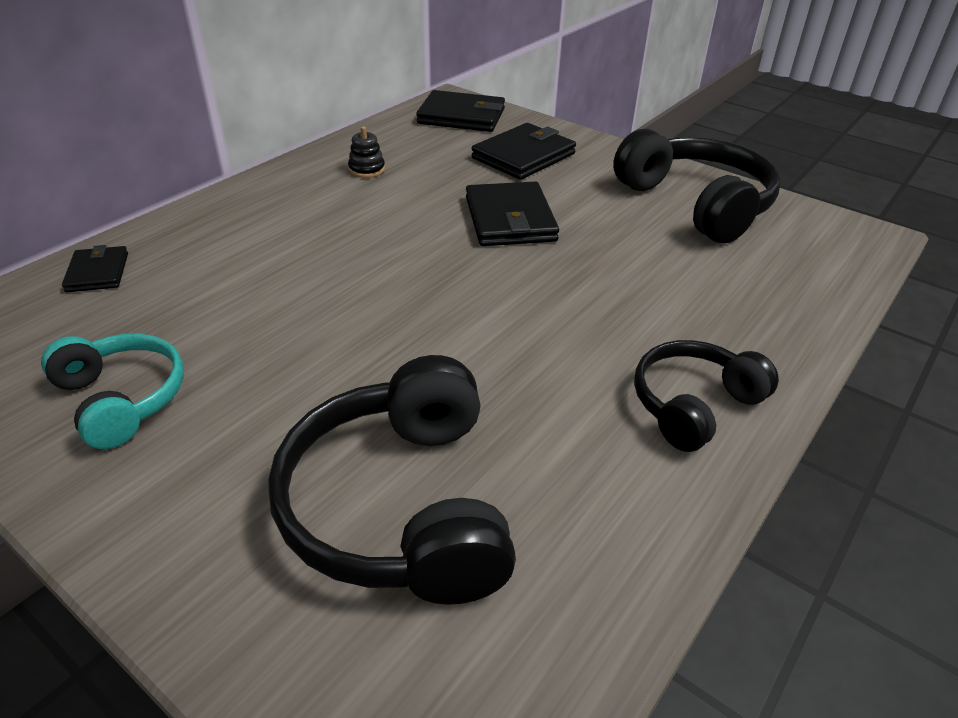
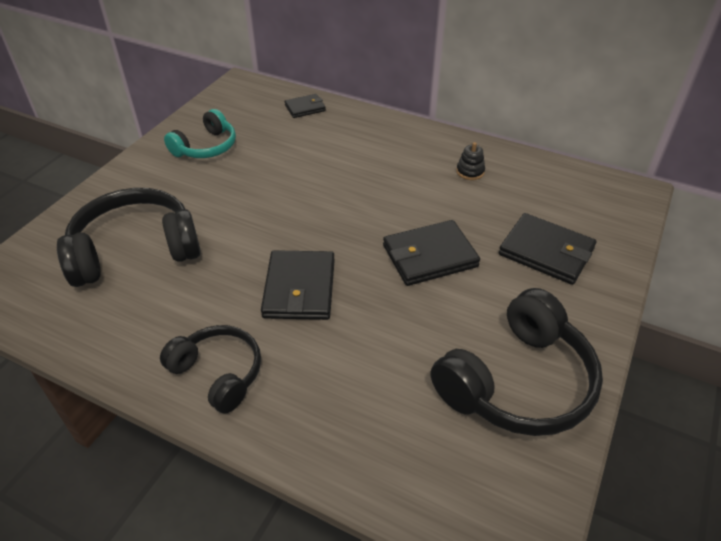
camera: 80 degrees right, 5 degrees up
black wallet [416,90,505,132] -> black wallet moved to [261,250,335,320]

